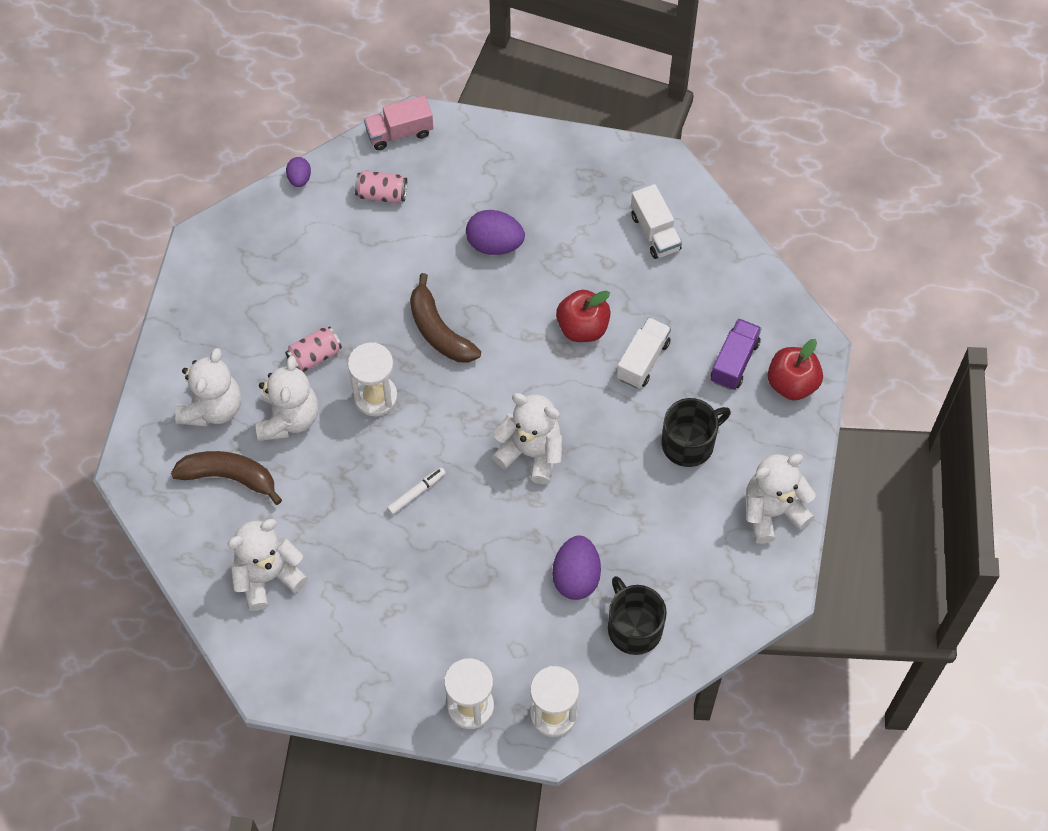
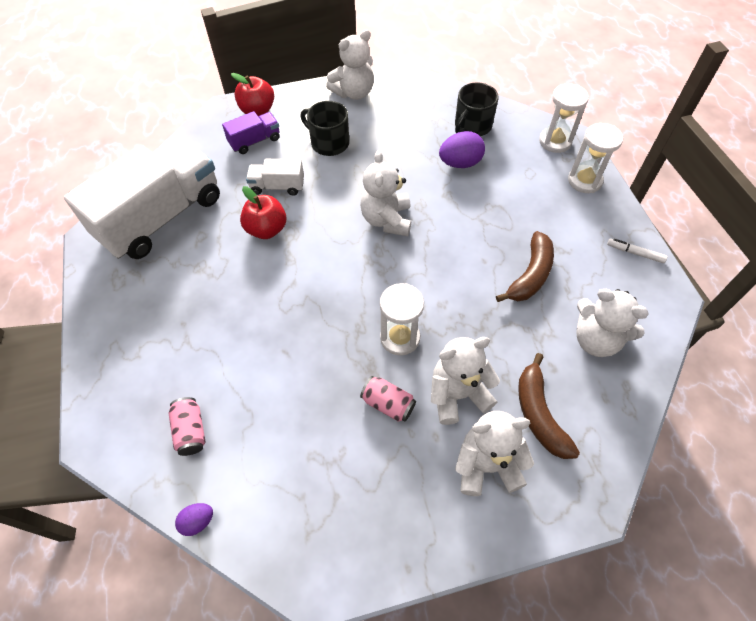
camera: 115 degrees left, 5 degrees down
pink truck [364,95,433,150] -> none
white marker [387,467,446,515] -> white marker moved to [607,238,667,263]
brown banana [410,273,481,362] -> brown banana moved to [496,231,554,302]
purple egg [466,210,525,255] -> none
white truck [631,184,682,259] -> white truck [64,139,220,259], size x2.28
purple truck [711,318,762,390] -> purple truck turned 150 degrees clockwise [222,111,280,154]
white teddy bear [746,454,816,544] -> white teddy bear turned 75 degrees counterclockwise [326,29,374,100]

